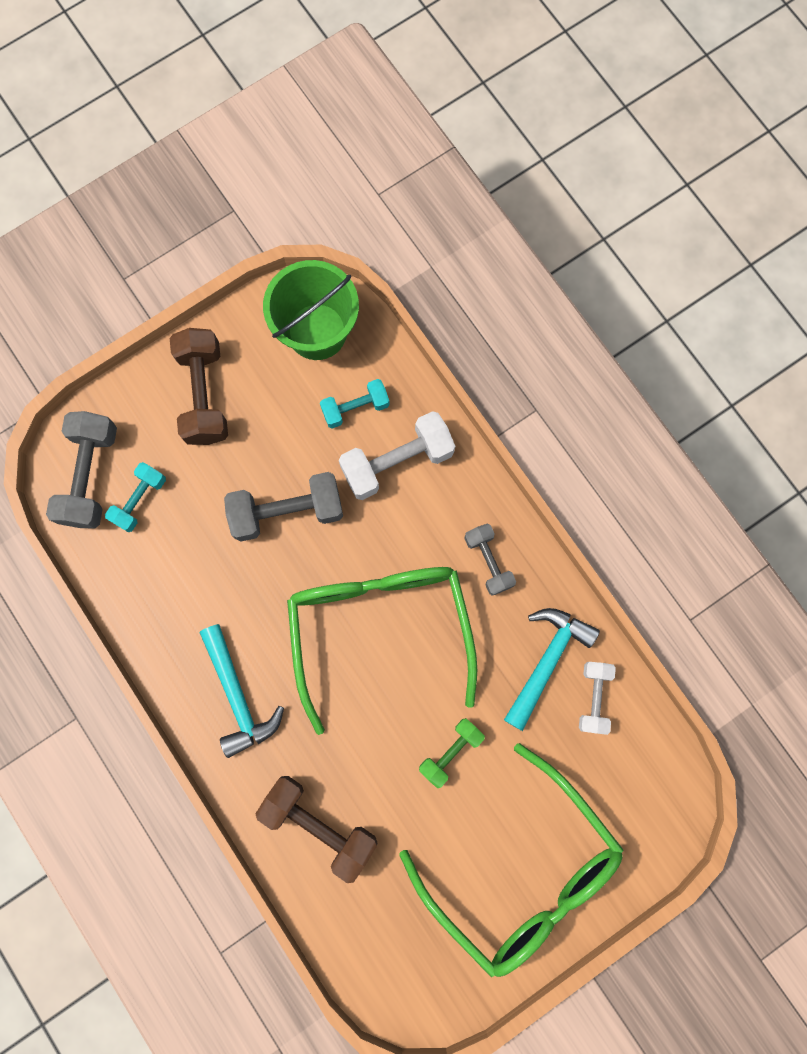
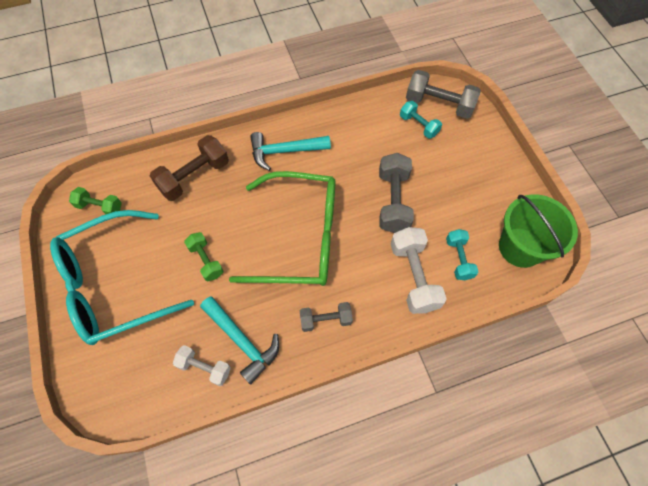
camera: 105 degrees right, 15 degrees down
brown dumbbell [170,328,228,445] -> none
green glasses [399,743,624,977] -> turquoise glasses [50,210,194,345]
none -> green dumbbell [69,187,122,214]

